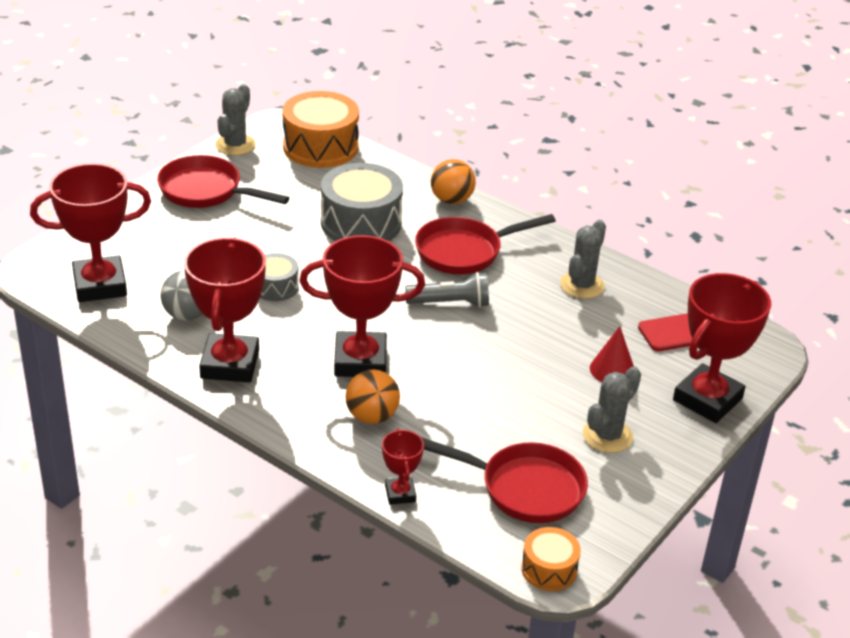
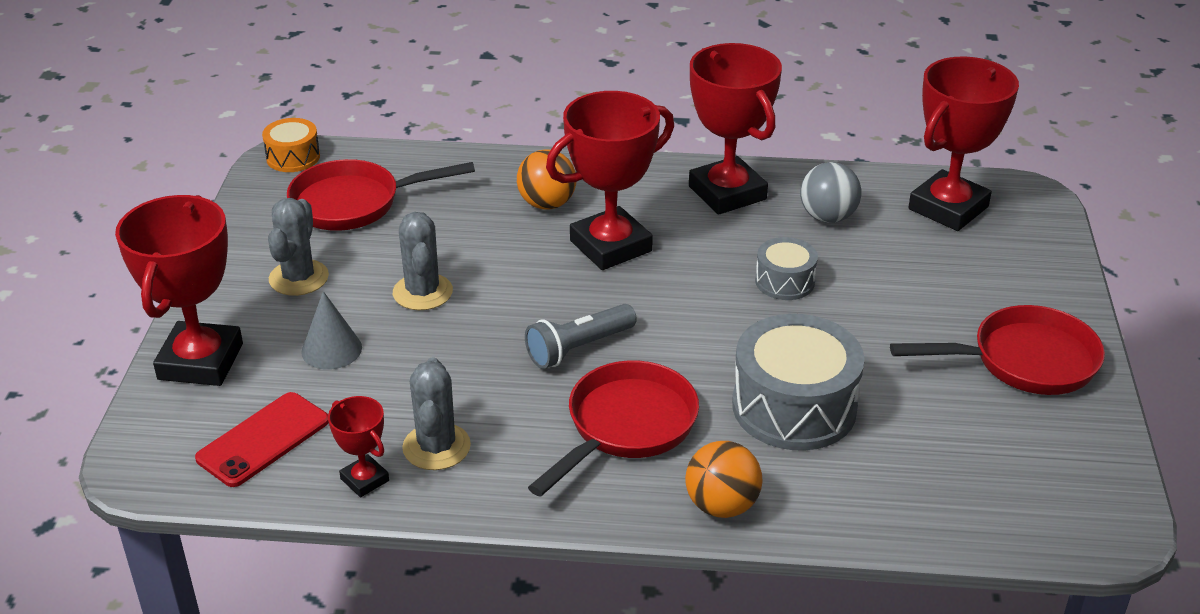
camera: 150 degrees right, 0 degrees up
grey cactus [215,84,256,156] -> grey cactus moved to [393,212,453,310]
orange drum [282,91,359,168] -> none
red trophy [382,429,424,505] -> red trophy moved to [328,396,389,497]
red cone [590,326,634,382] -> grey cone [301,291,362,370]

